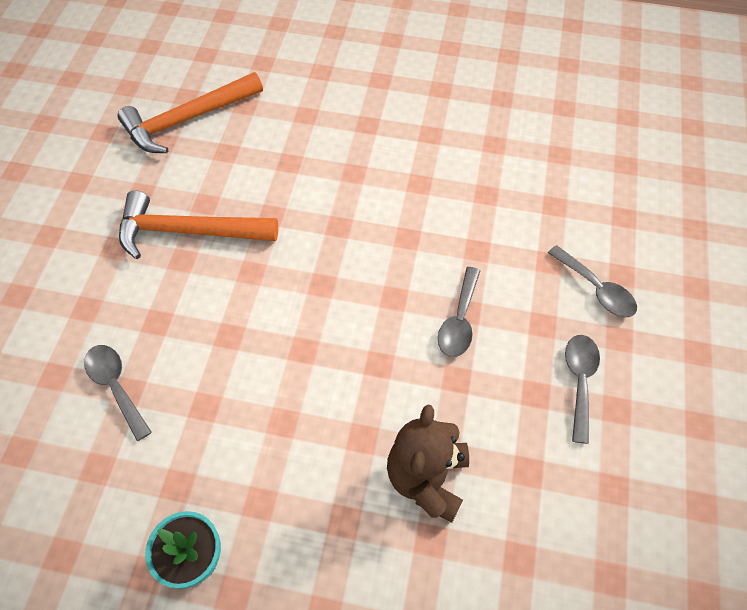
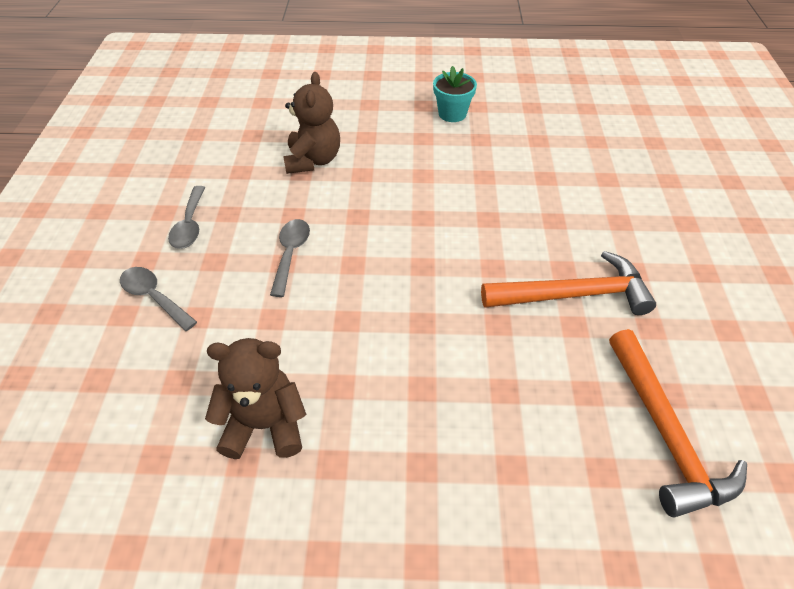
camera: 170 degrees right, 10 degrees down
grey spoon [84,345,152,441] -> none
orange hammer [117,72,263,153] -> orange hammer turned 120 degrees clockwise [609,329,747,517]
none -> brown teddy bear [205,338,306,459]

